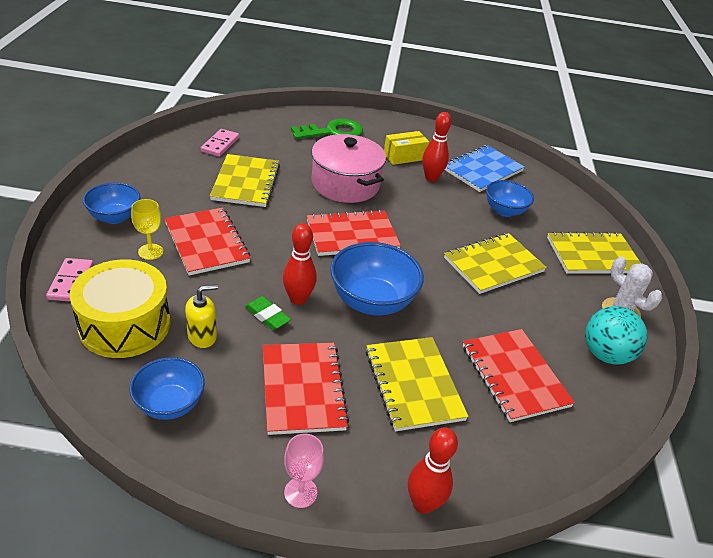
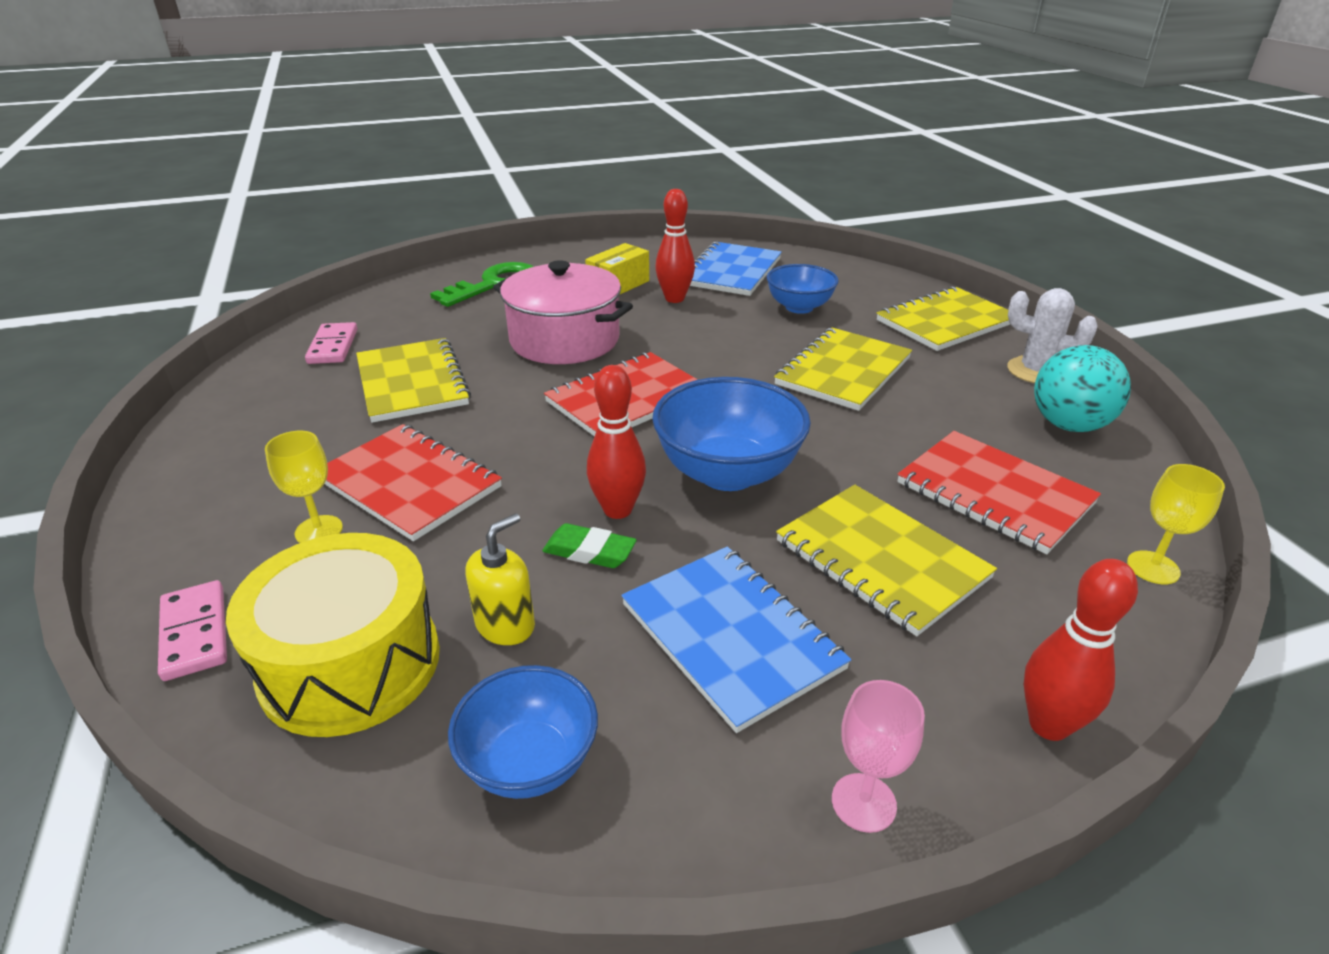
camera: 20 degrees left, 5 degrees down
blue bowl [83,182,140,224] -> none
red notebook [263,343,349,435] -> blue notebook [621,546,851,733]
none -> yellow goblet [1127,464,1225,584]

